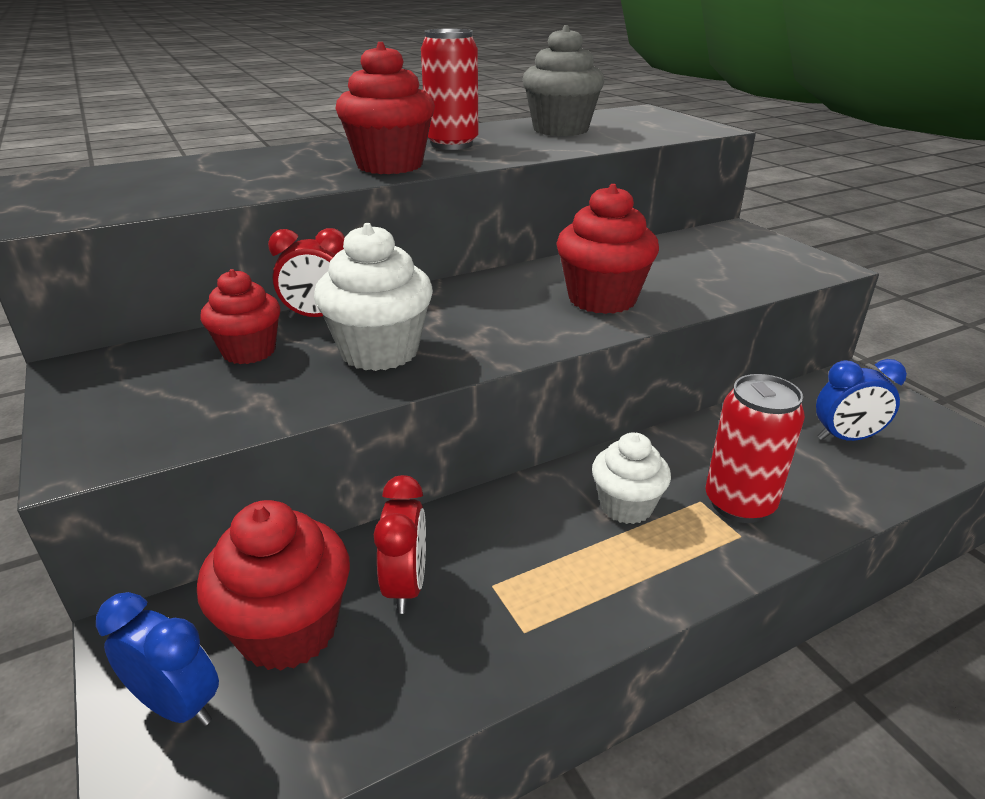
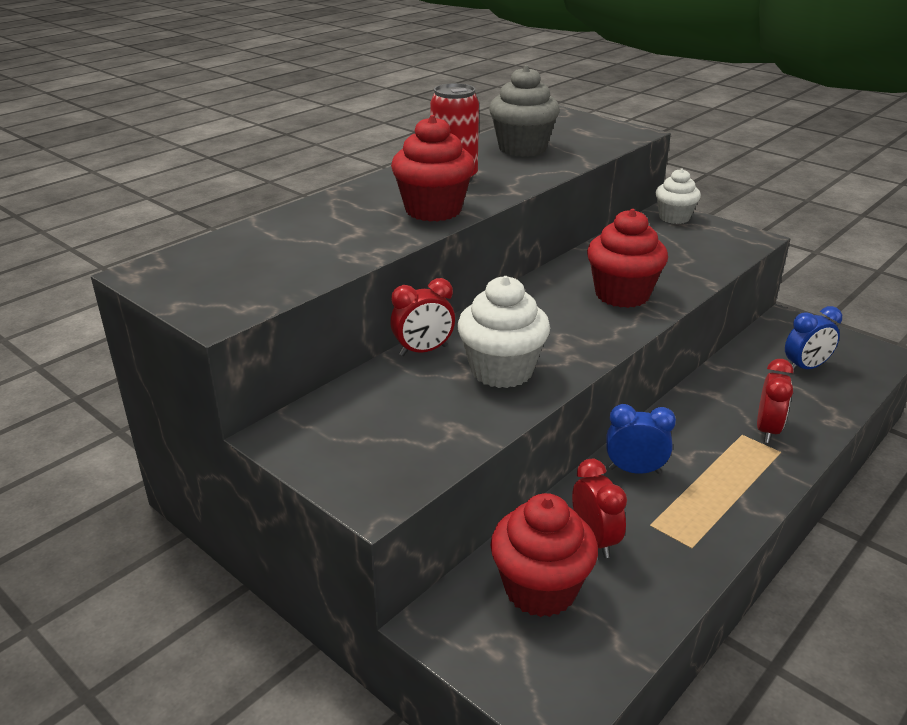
camera: 20 degrees left, 0 degrees up
blue clock [96,592,219,726] -> blue clock moved to [606,404,676,474]
red cupcake [200,269,280,364] -> none
white cupcake [592,432,671,524] -> white cupcake moved to [656,168,701,224]
red can [706,374,805,523] -> red clock [757,359,793,443]

